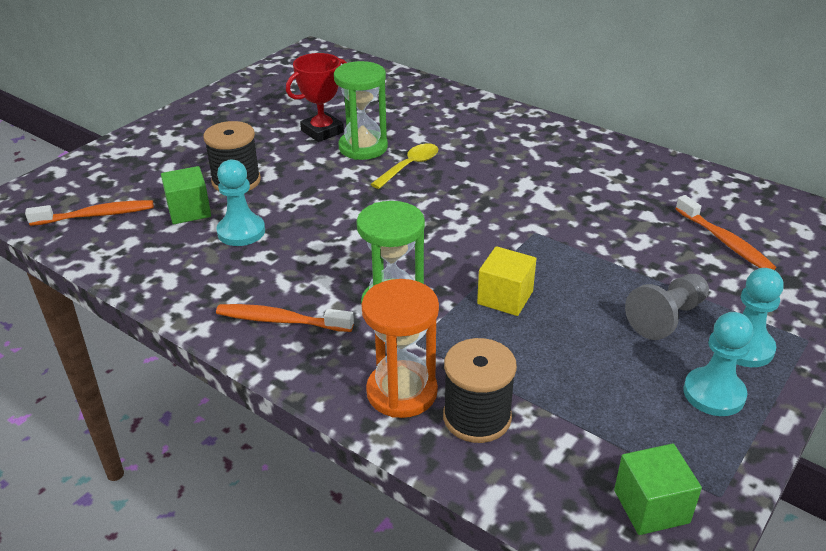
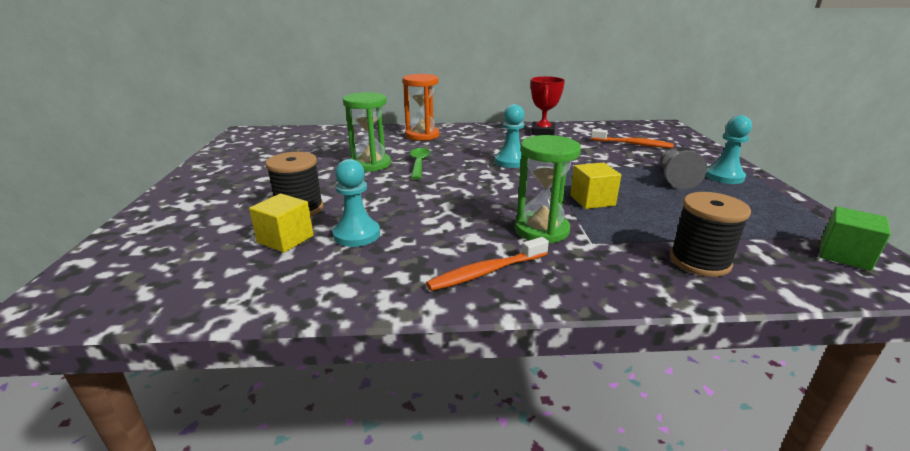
camera: 40 degrees left, 10 degrees down
orange toothbrush [25,200,154,226] -> none
green cube [161,166,211,224] -> yellow cube [249,193,314,253]
red trophy [286,53,347,142] -> red trophy moved to [531,76,565,136]
orange hourglass [361,279,439,418] -> orange hourglass moved to [402,74,439,141]
yellow spoon [371,143,438,189] -> green spoon [410,148,431,180]
turquoise pawn [683,312,753,416] -> turquoise pawn moved to [495,104,524,168]

